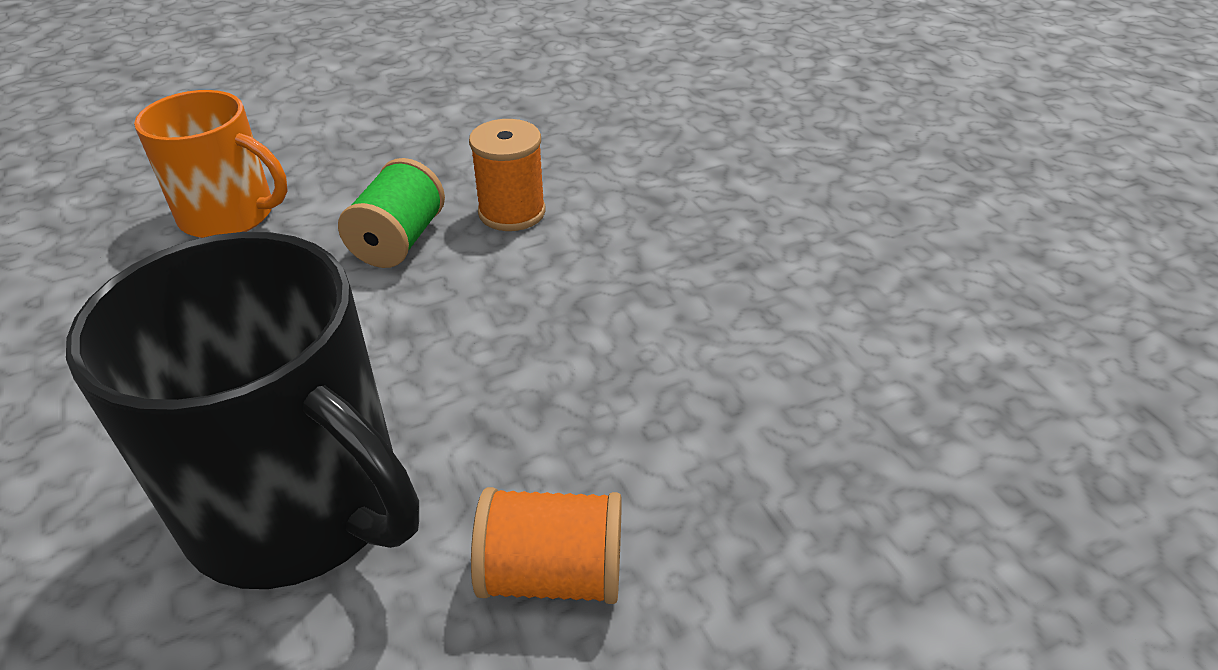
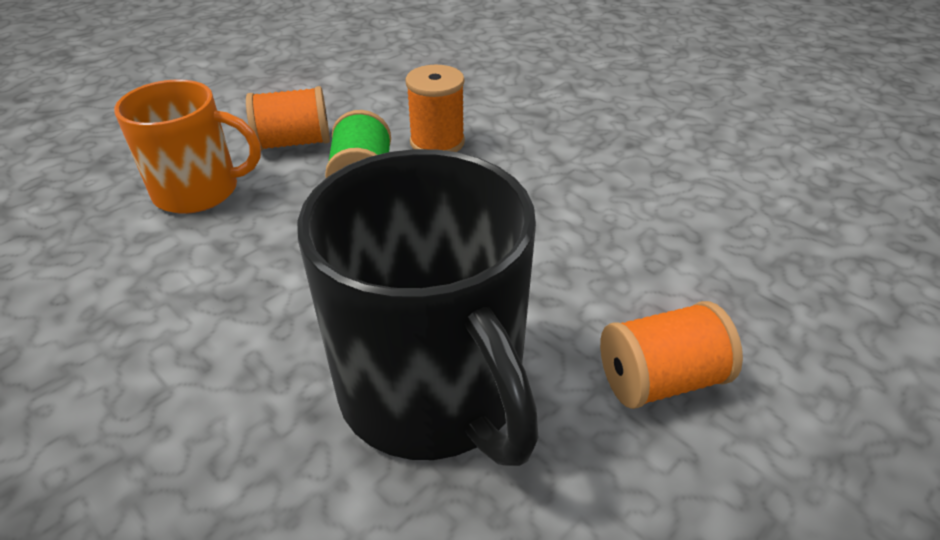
camera: 20 degrees left, 0 degrees up
black mug [66,232,419,589] -> black mug turned 45 degrees clockwise [297,149,538,466]
none -> orange spool [246,86,330,151]

